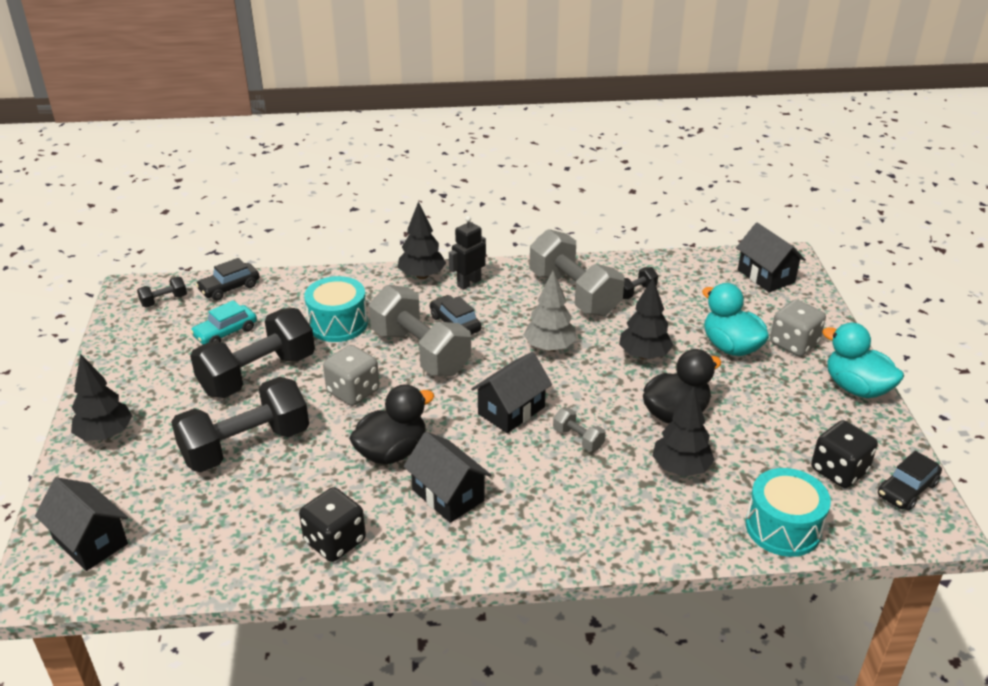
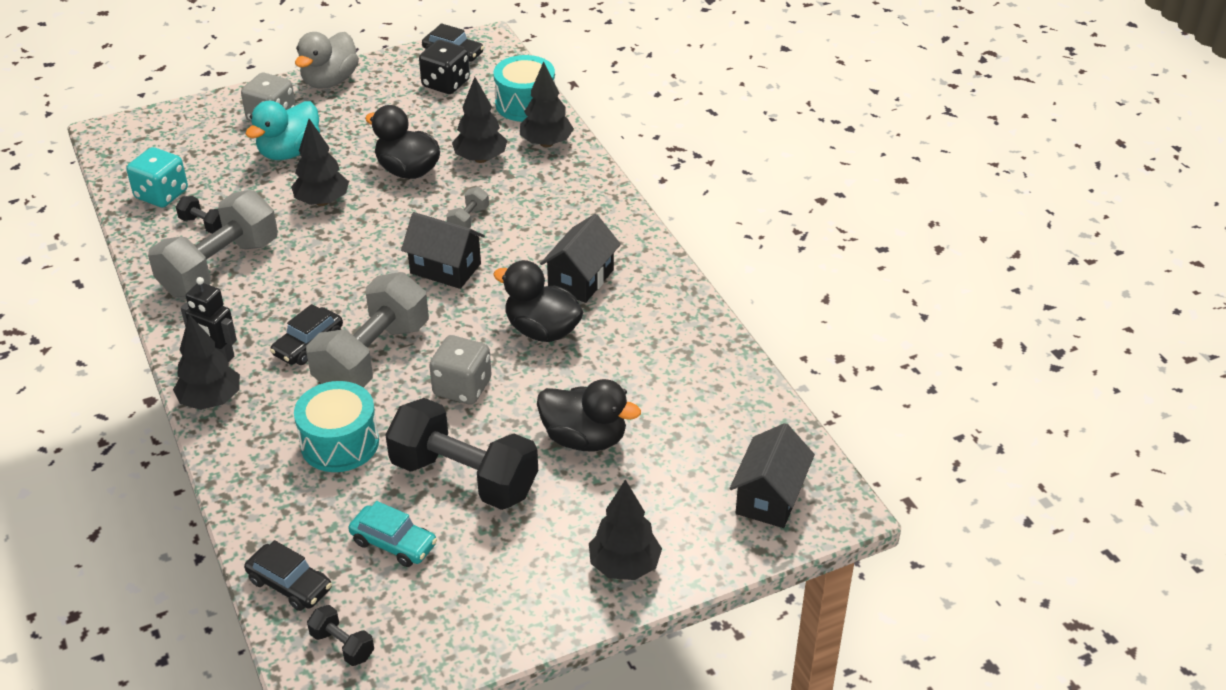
camera: 110 degrees left, 5 degrees up
black dumbbell [171,377,309,472] -> black duck [537,379,641,451]
black dice [299,487,366,562] -> none
grey tree [523,270,577,352] -> none
black house [736,223,806,292] -> none
turquoise duck [822,323,904,398] -> grey duck [295,32,359,89]
none -> turquoise dice [126,147,188,207]
none -> black tree [520,61,574,147]

